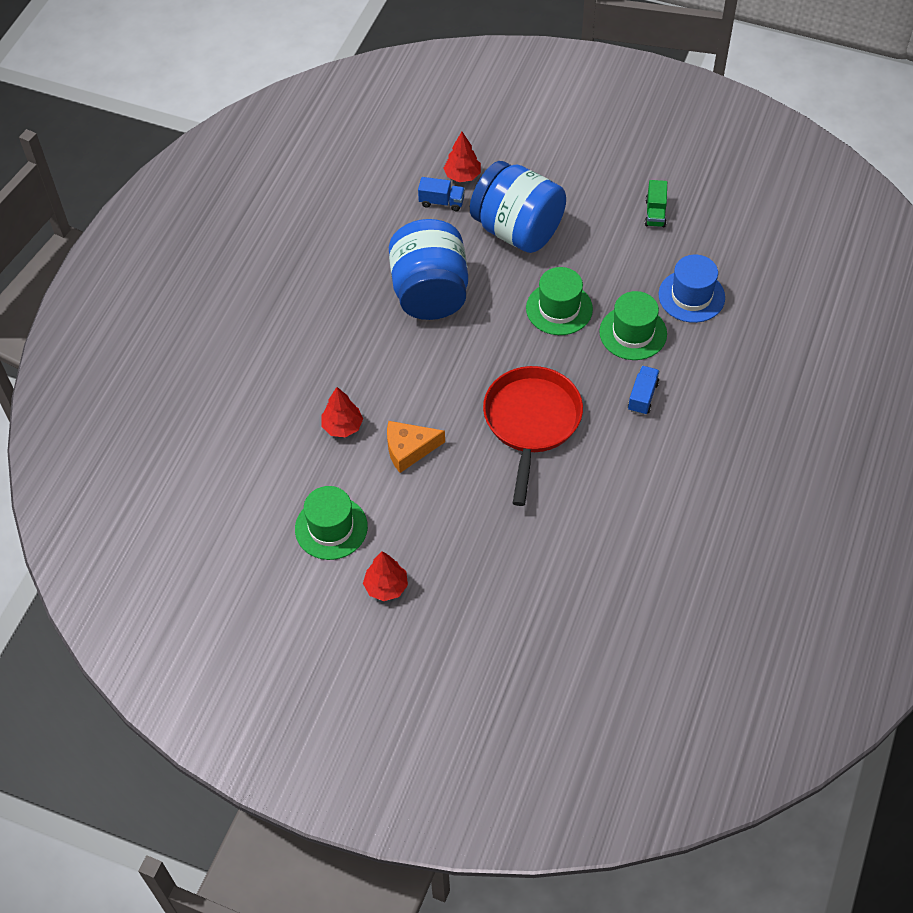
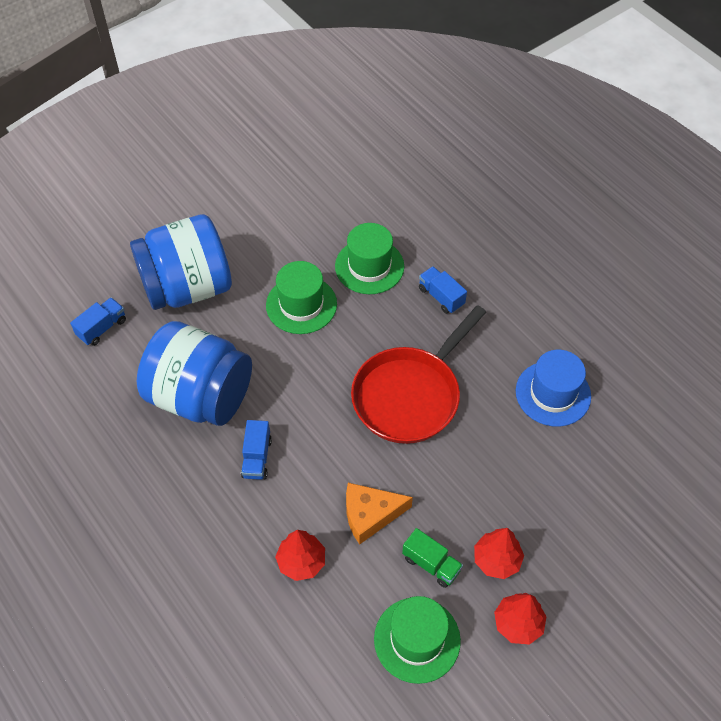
camera: 60 degrees left, 0 degrees up
orange cheese [387,421,445,473] -> orange cheese turned 60 degrees clockwise [346,483,413,544]
red tree [444,132,481,182] -> red tree moved to [474,528,524,579]
red pan [483,366,583,506] -> red pan turned 90 degrees counterclockwise [351,305,486,444]
green truck [645,180,667,227] -> green truck moved to [402,528,463,588]
blue hat [659,255,725,323] -> blue hat moved to [516,350,591,427]
none -> blue truck [241,420,272,480]

